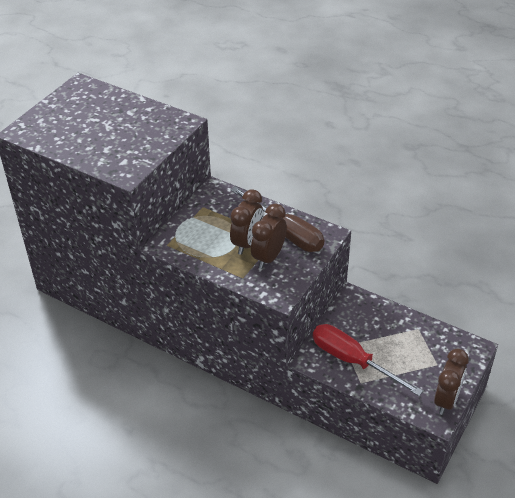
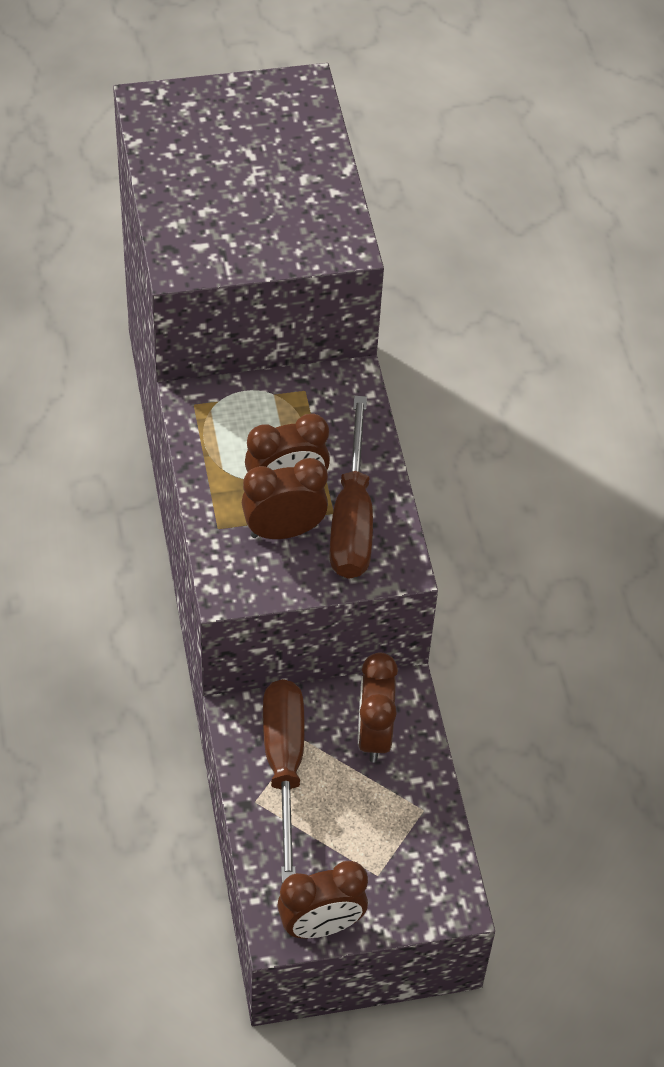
camera: 45 degrees right, 10 degrees up
red screwdriver [313,324,423,396] -> brown screwdriver [263,679,305,883]
none -> brown clock [358,652,398,763]

